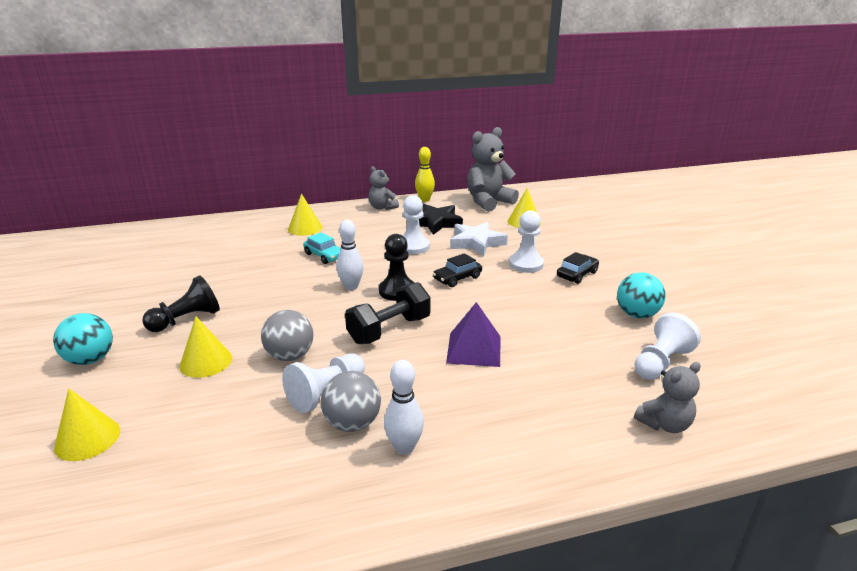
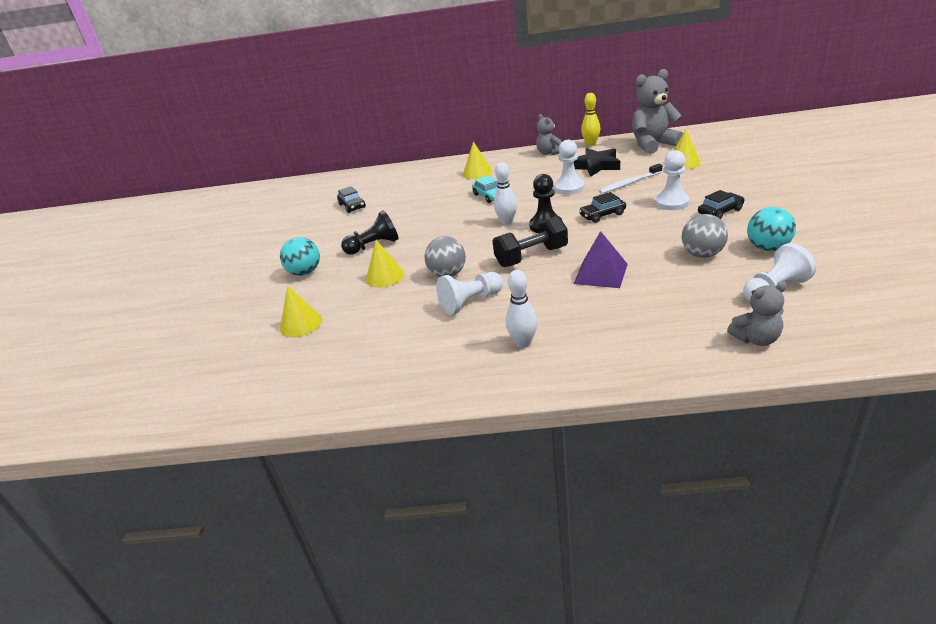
camera: 20 degrees right, 5 degrees up
grey ball [321,371,381,432] -> grey ball moved to [682,214,728,258]
white star [450,222,508,256] -> white toothbrush [599,164,662,194]
none -> black car [337,186,366,213]

